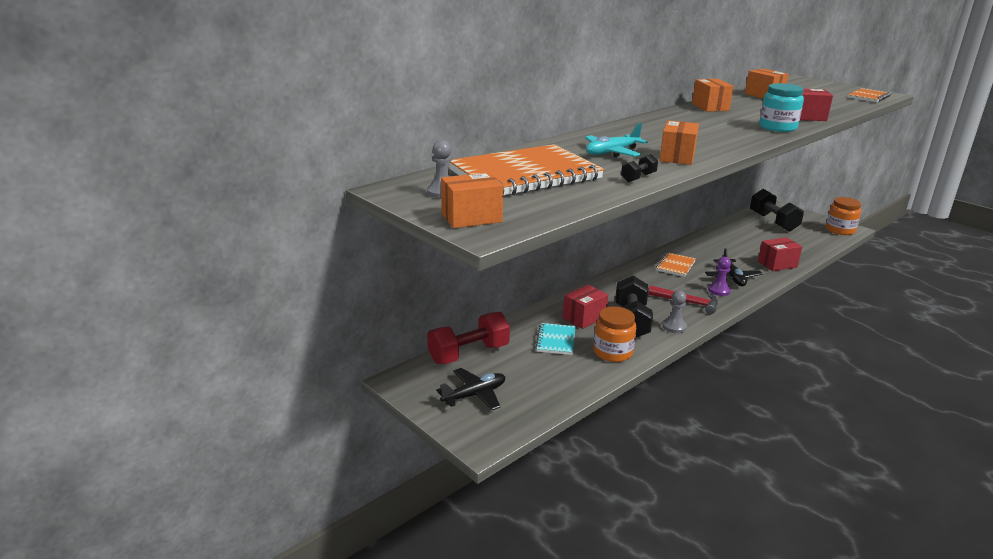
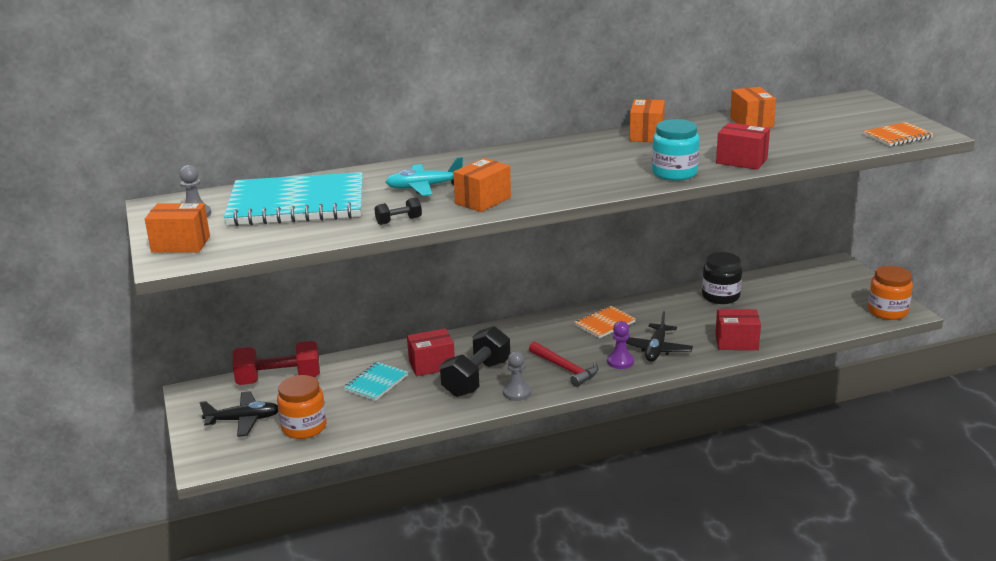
camera: 25 degrees right, 0 degrees up
orange notebook [450,144,604,195] -> turquoise notebook [224,172,363,226]
orange jar [594,307,636,362] -> orange jar moved to [277,375,326,439]
black dumbbell [750,189,804,232] -> none
none -> black jar [702,252,742,304]

